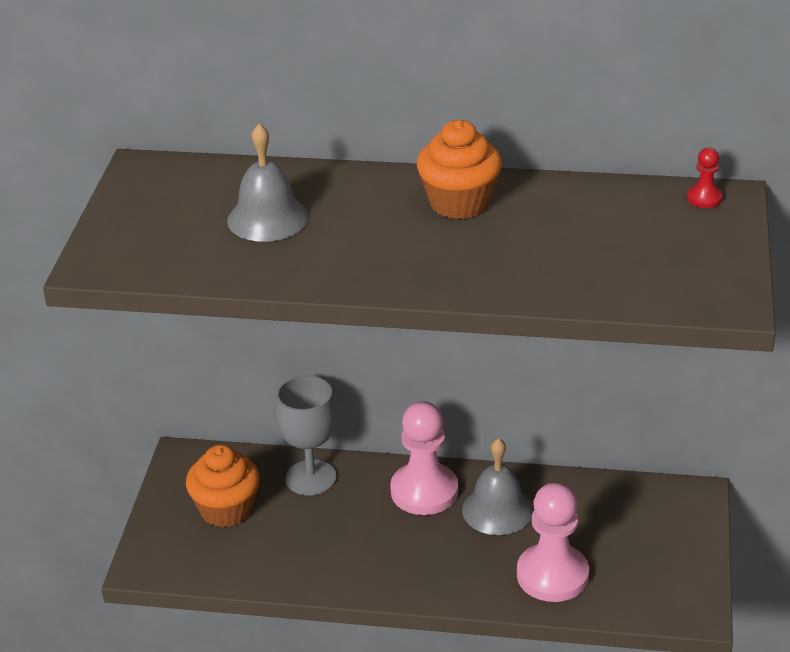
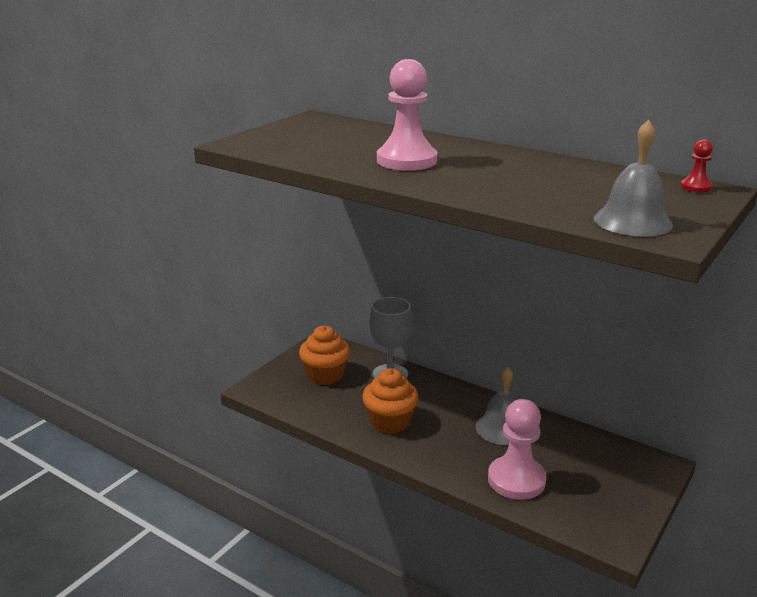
camera: 25 degrees right, 10 degrees down
grey bell [227,123,309,242] -> grey bell moved to [594,120,673,237]
pink pawn [390,401,458,515] -> pink pawn moved to [377,59,437,171]
orange cupcake [417,120,502,219] -> orange cupcake moved to [362,368,419,434]

